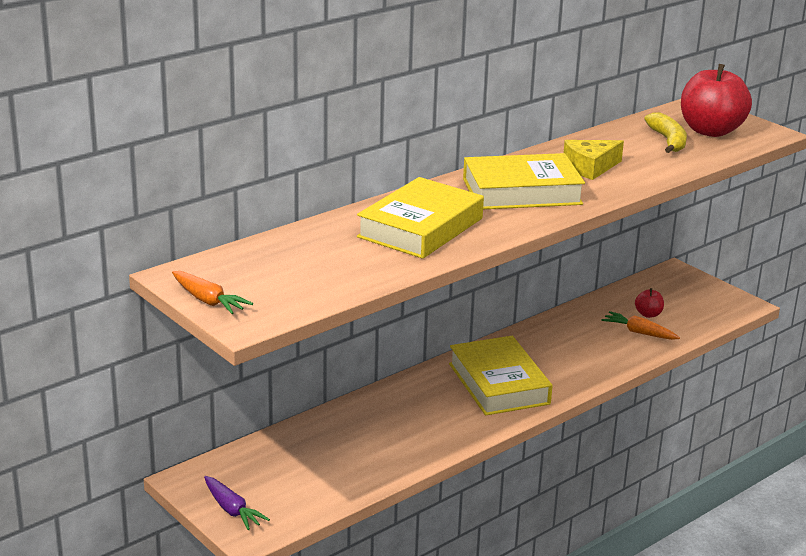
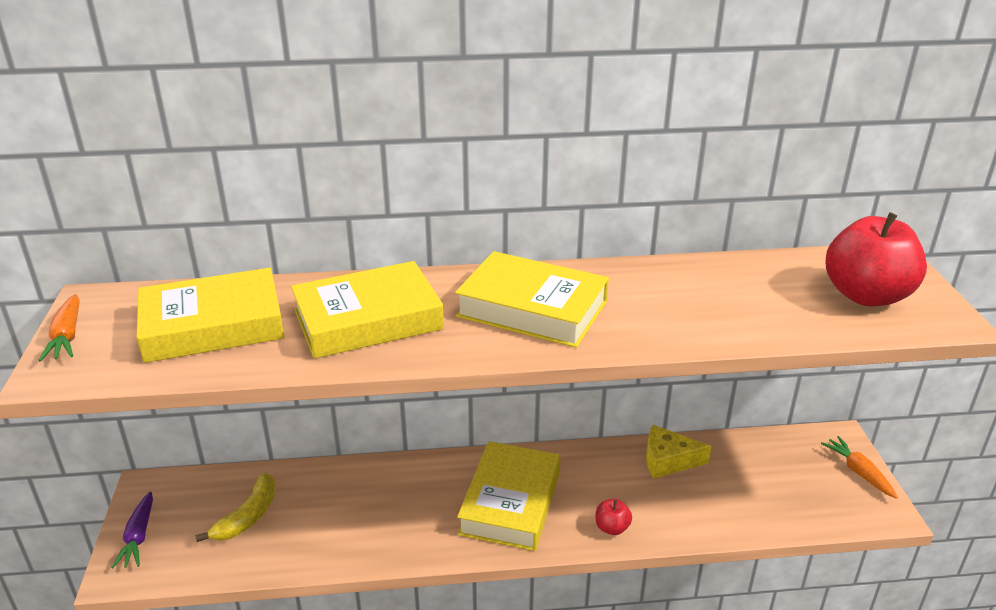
camera: 35 degrees right, 5 degrees up
yellow cheese [564,140,624,180] -> yellow cheese moved to [646,425,711,479]
orange carrot [602,311,680,340] -> orange carrot moved to [821,436,898,499]
red apple [635,288,664,318] -> red apple moved to [596,499,632,535]
yellow banana [644,112,687,153] -> yellow banana moved to [195,473,276,542]
none -> yellow book [137,268,284,363]

